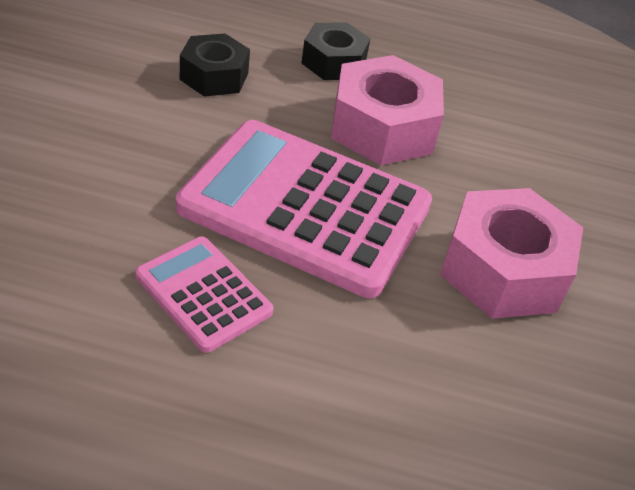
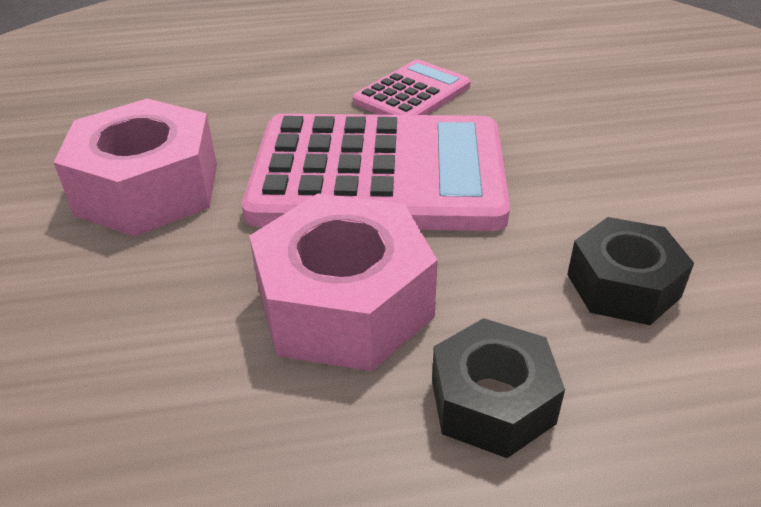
camera: 165 degrees right, 5 degrees down
pink calculator [135,236,273,353] -> pink calculator turned 75 degrees counterclockwise [353,60,471,115]

